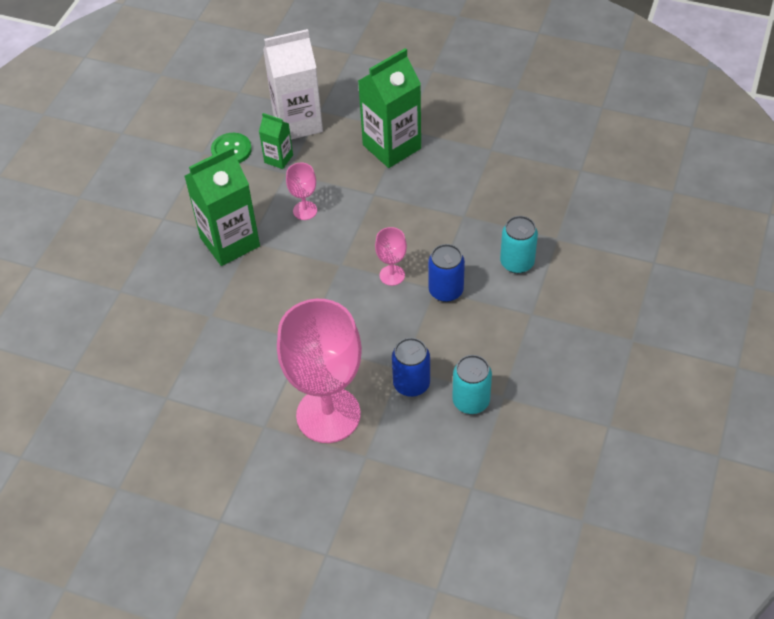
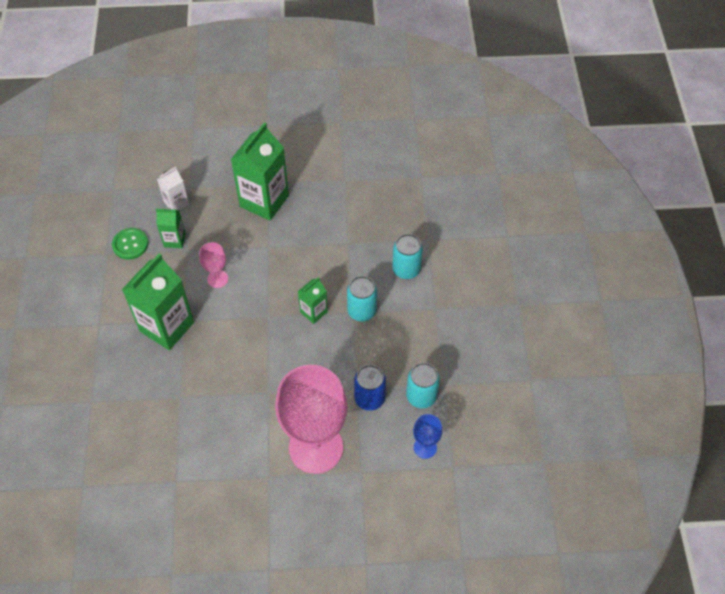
camera: 25 degrees left, 5 degrees up
white carton [263,29,323,140] -> white carton [157,167,189,210], size x0.51
pink goblet [375,227,407,286] -> green carton [298,277,328,324]
blue can [428,244,465,302] -> turquoise can [347,276,377,322]
none -> blue goblet [413,414,442,459]

